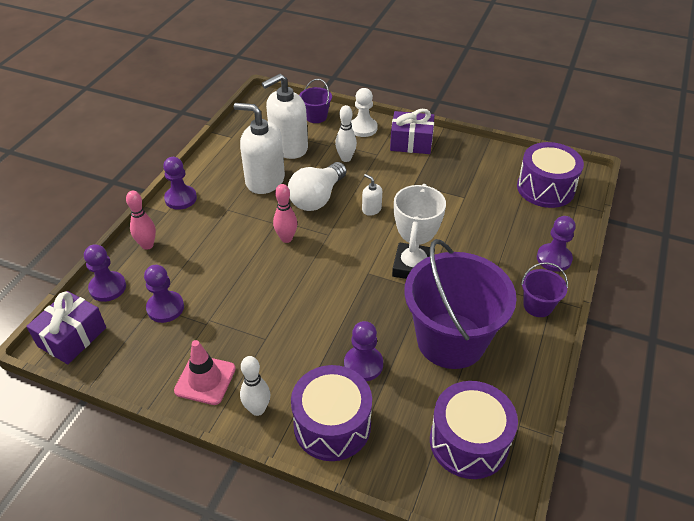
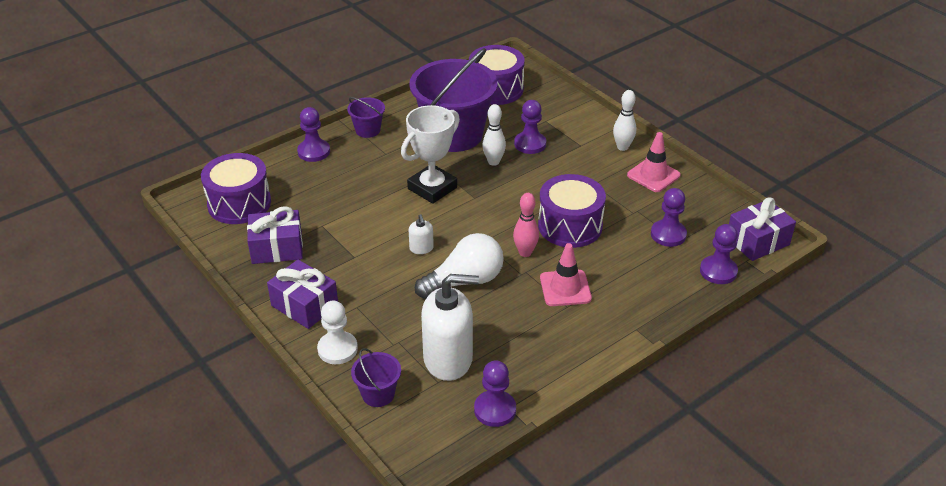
camera: 150 degrees left, 5 degrees down
pink bowling pin [126,191,156,250] -> none
purple pawn [163,157,197,210] -> purple pawn moved to [474,360,516,427]
white soap dispenser [234,103,285,194] -> none
purple drum [291,365,372,461] -> purple drum moved to [538,174,606,248]
white bowling pin [335,105,357,162] -> white bowling pin moved to [482,104,506,166]
none -> purple gift [247,206,303,264]
none -> pink traffic cone [540,243,592,306]

